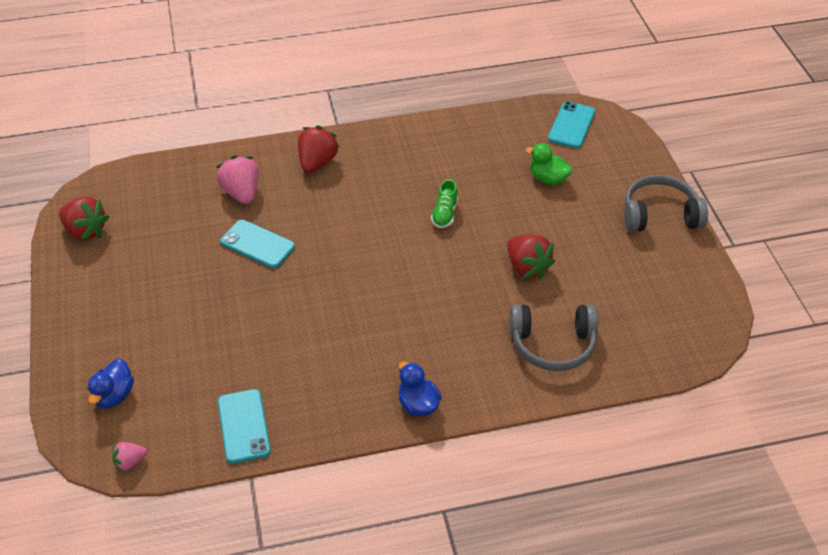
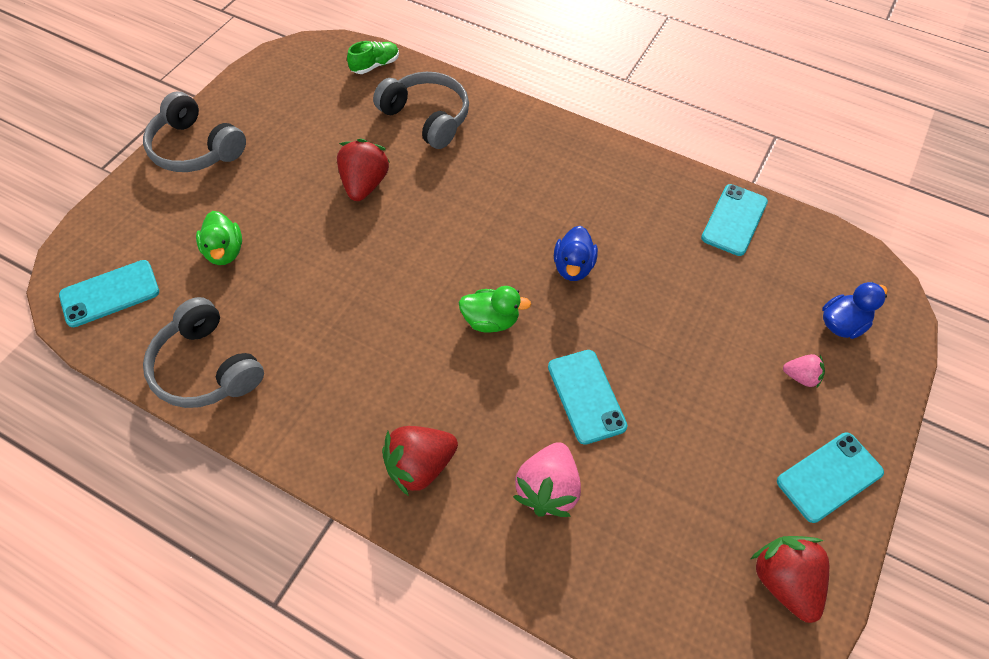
camera: 140 degrees left, 10 degrees up
pink strawberry [112,442,147,472] -> pink strawberry moved to [783,354,825,389]
blue duck [398,361,442,416] -> blue duck moved to [554,226,598,281]
green shoe [431,179,458,228] -> green shoe moved to [347,41,399,74]
none -> grey headphones [143,297,264,408]
none -> green duck [459,286,531,333]
none -> turquoise phone [777,432,884,523]

